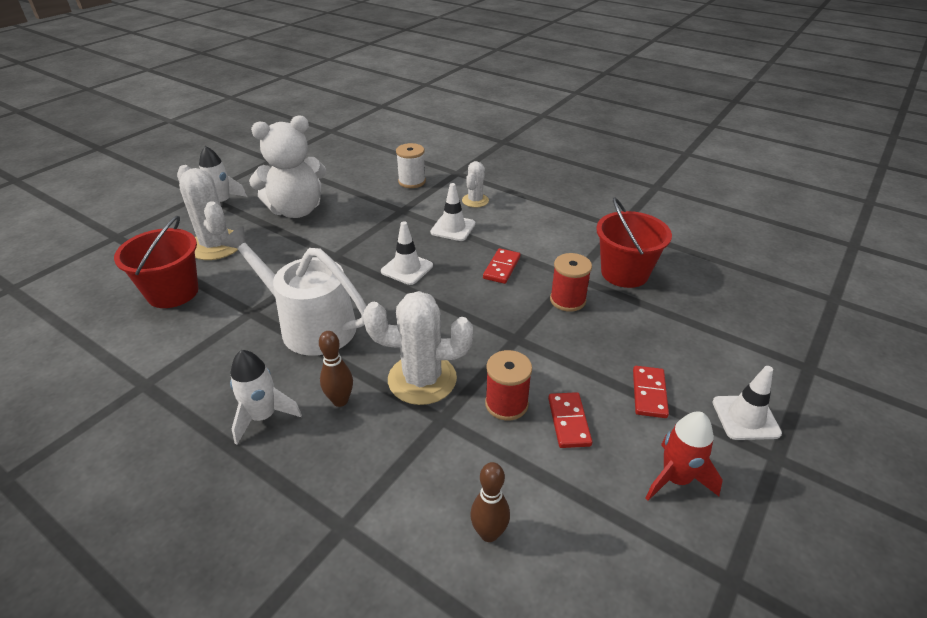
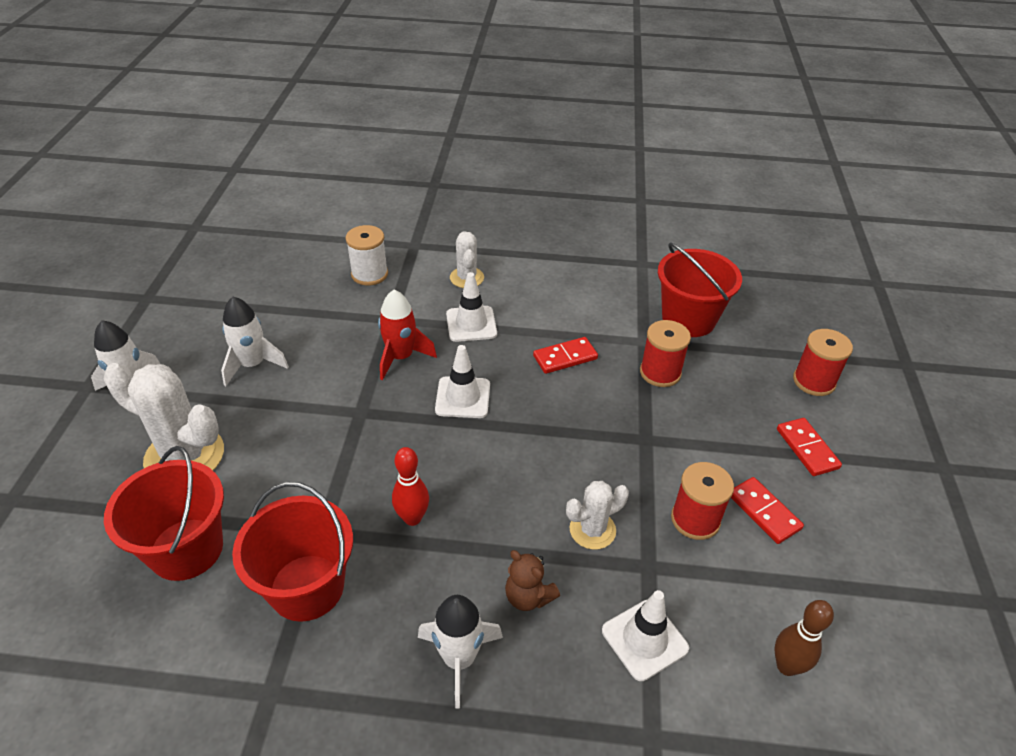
camera: 30 degrees left, 5 degrees up
white watering can [221,226,367,356] -> red bowling pin [392,447,429,526]
white teddy bear [249,115,326,218] -> white rocket [221,297,289,386]
brown bowling pin [319,331,353,407] -> brown teddy bear [505,550,560,611]
white cactus [363,291,473,405] -> white cactus [566,481,629,550], size x0.56
red domino [483,248,520,284] -> red domino turned 75 degrees clockwise [533,337,598,374]
red rocket [645,411,723,501] -> red rocket moved to [378,290,437,380]
white traffic cone [712,366,782,440] -> white traffic cone moved to [602,590,689,681]
none -> red bucket [232,482,353,622]
none -> red spool [793,329,853,396]

